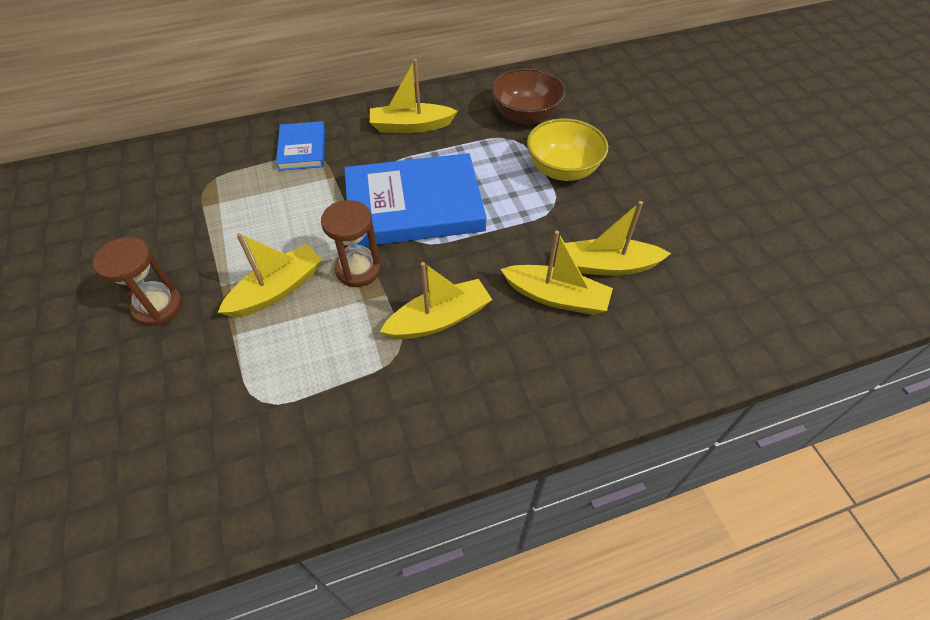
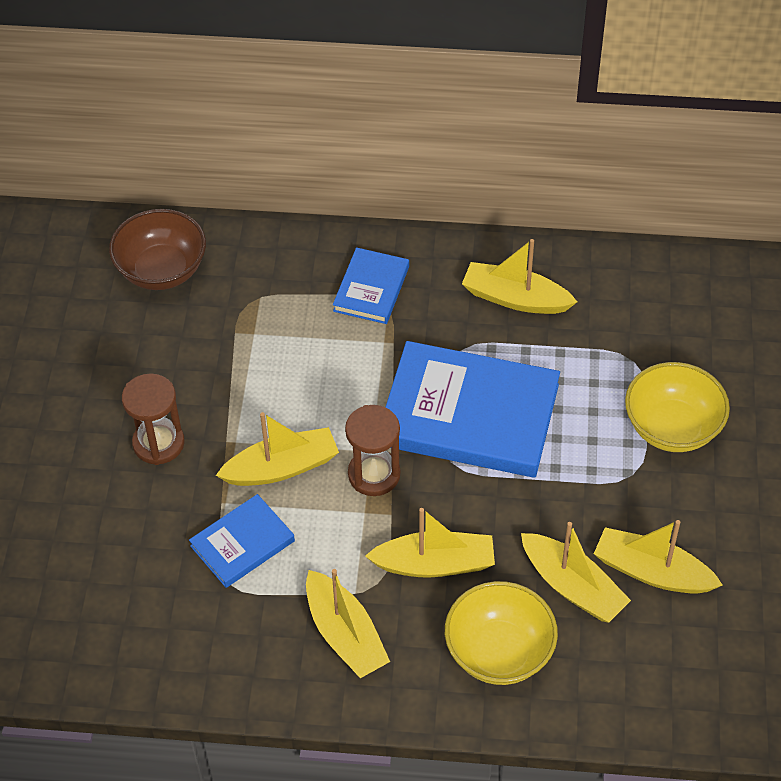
camera: 25 degrees right, 0 degrees up
brown bowl [491,68,565,125] -> brown bowl moved to [109,209,206,290]
none -> blue book [189,494,295,588]
none -> yellow boat [306,569,390,678]
none -> yellow bowl [445,581,558,685]

